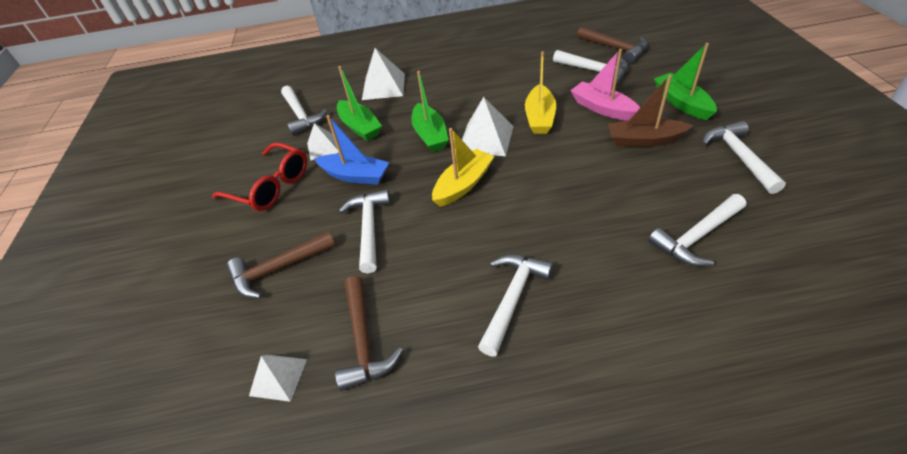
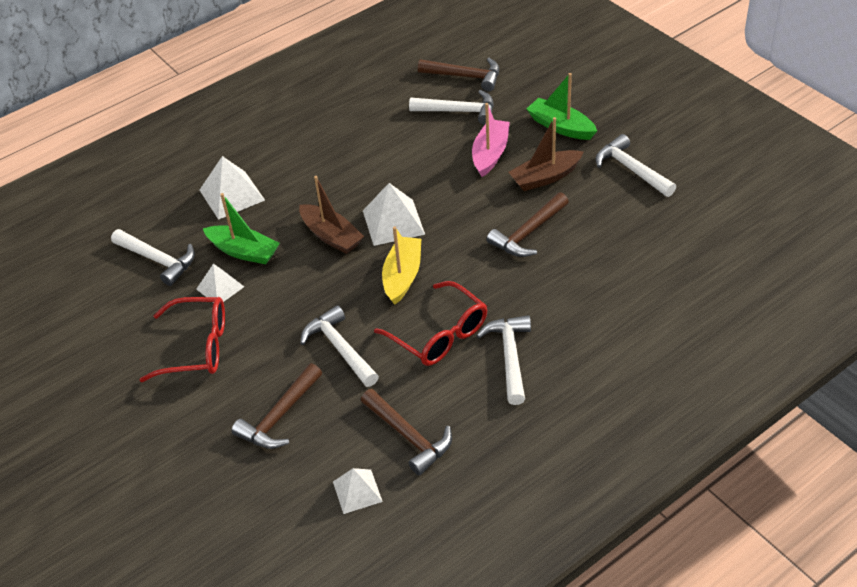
camera: 30 degrees left, 0 degrees up
blue boat [314,115,389,185] -> none
green boat [412,71,449,152] -> brown boat [299,176,364,254]
yellow boat [525,52,556,134] -> none
pink boat [570,49,640,121] -> pink boat turned 90 degrees clockwise [472,103,510,177]
white hammer [648,194,746,266] -> none
none -> red glasses [374,281,487,366]
none -> brown hammer [487,192,569,257]

